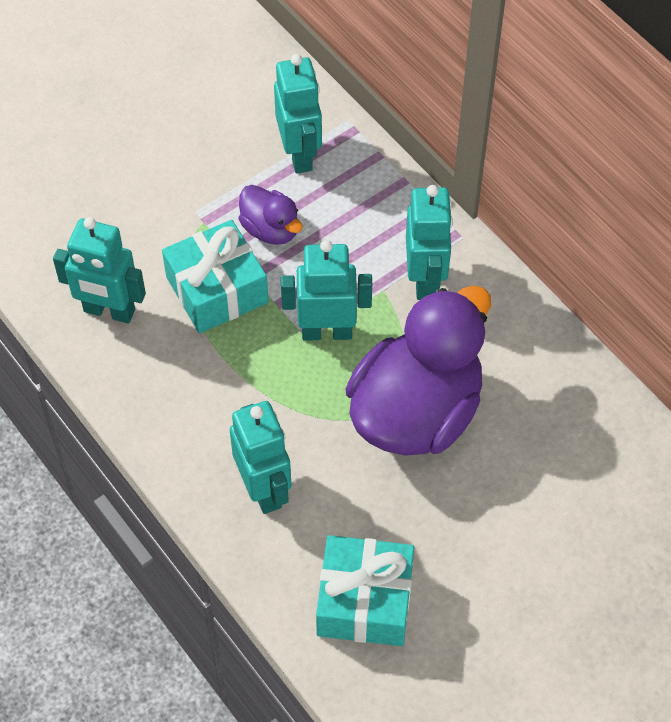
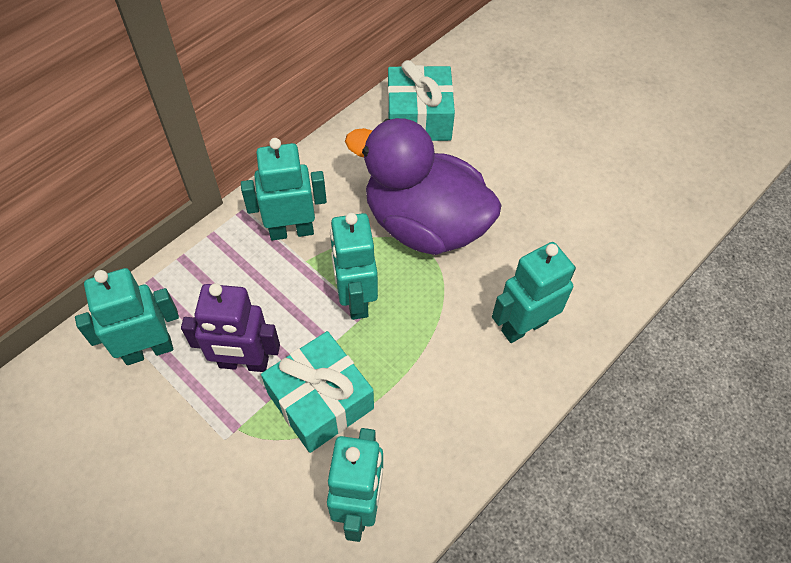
camera: 100 degrees left, 0 degrees up
purple duck [239,185,303,245] -> purple robot [181,283,280,372]
turquoise gift [316,535,414,646] -> turquoise gift moved to [388,60,455,141]

